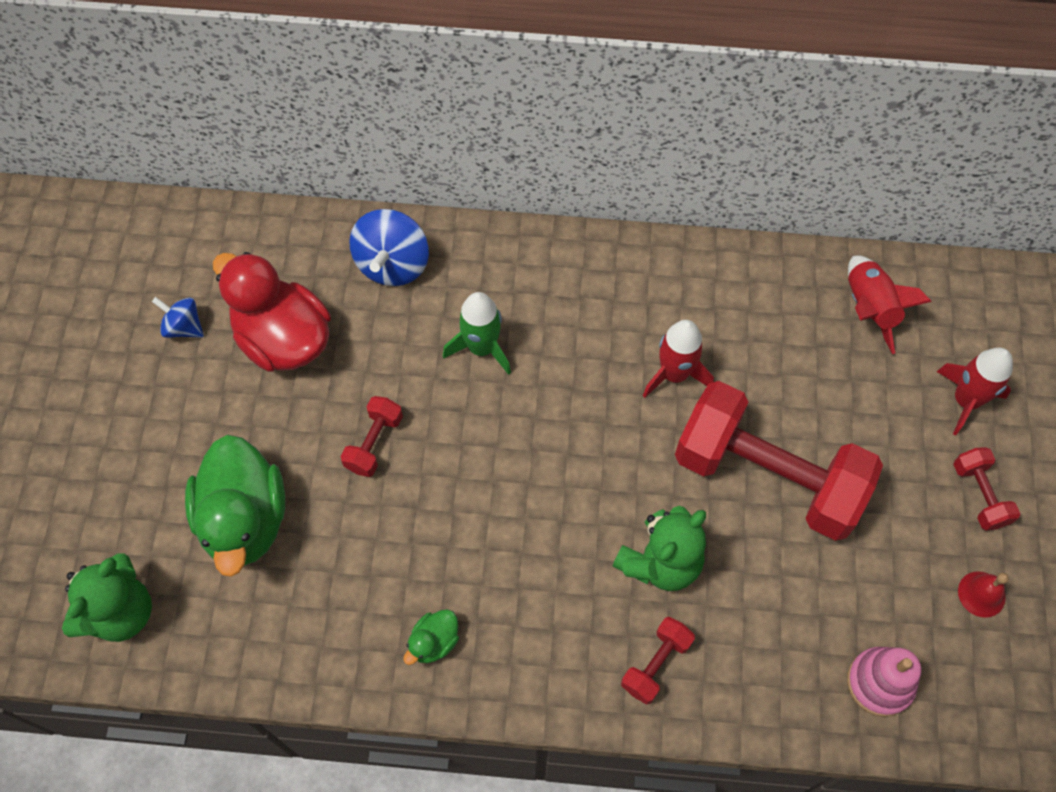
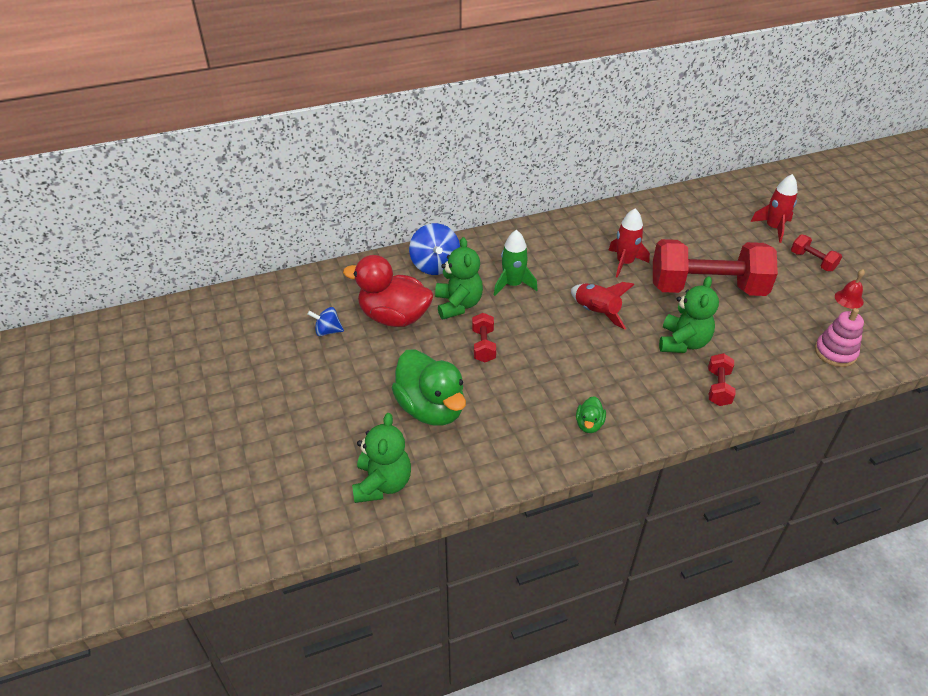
camera: 25 degrees left, 20 degrees down
red rocket [848,256,932,354] -> red rocket moved to [571,282,635,330]
none -> green teddy bear [435,237,483,319]

